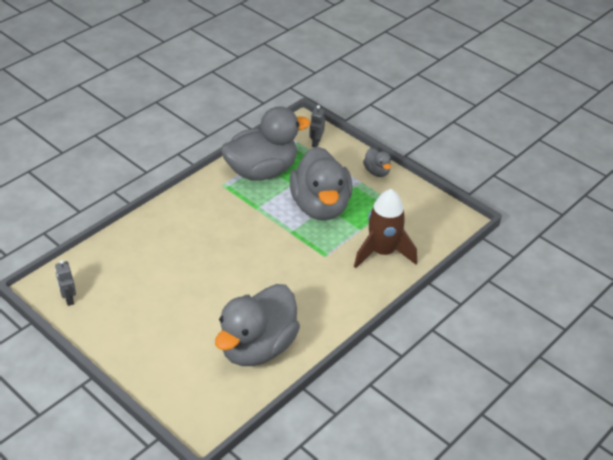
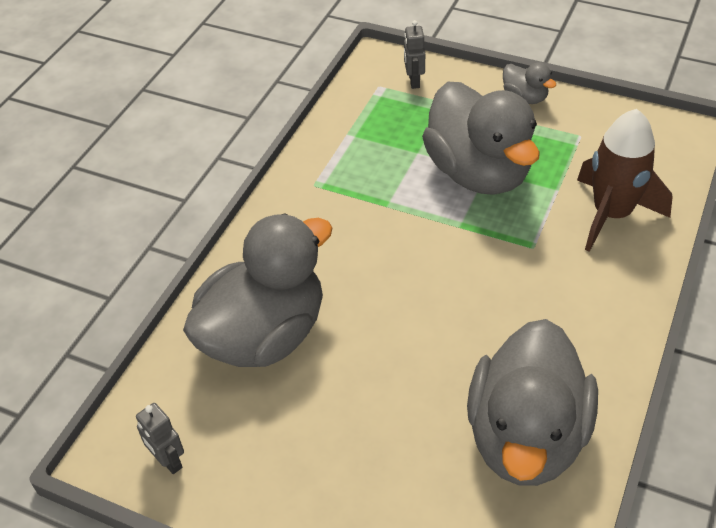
camera: 15 degrees left, 5 degrees up
grey duck [221,106,310,180] -> grey duck moved to [183,213,333,367]

